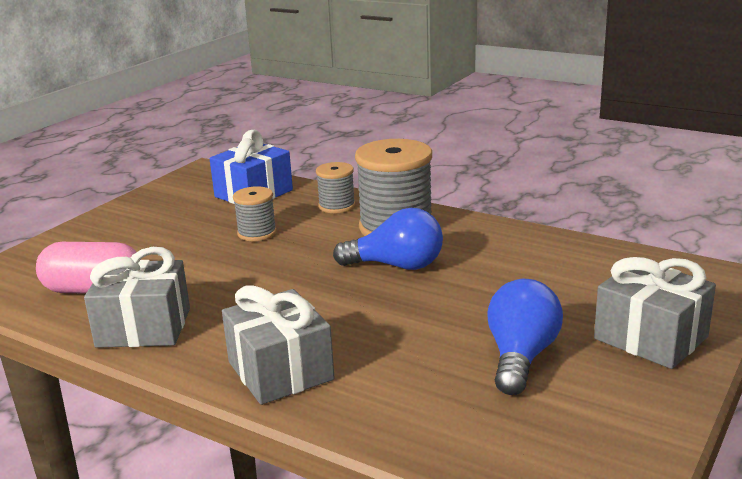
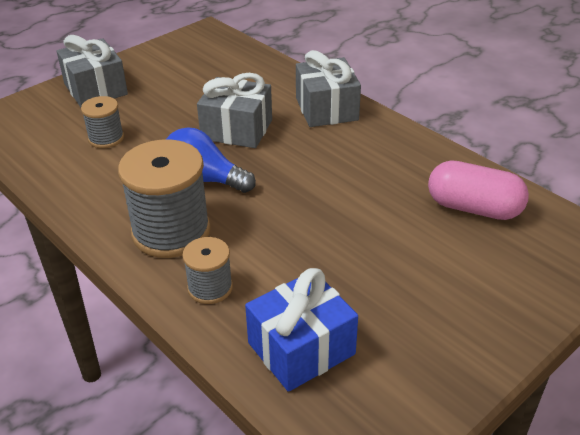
camera: 165 degrees left, 15 degrees up
grey gift [84,247,190,348] -> grey gift moved to [197,73,272,148]
grey spool [233,186,277,241] -> grey spool moved to [81,96,124,148]
blue light bulb [487,279,563,395] -> none

